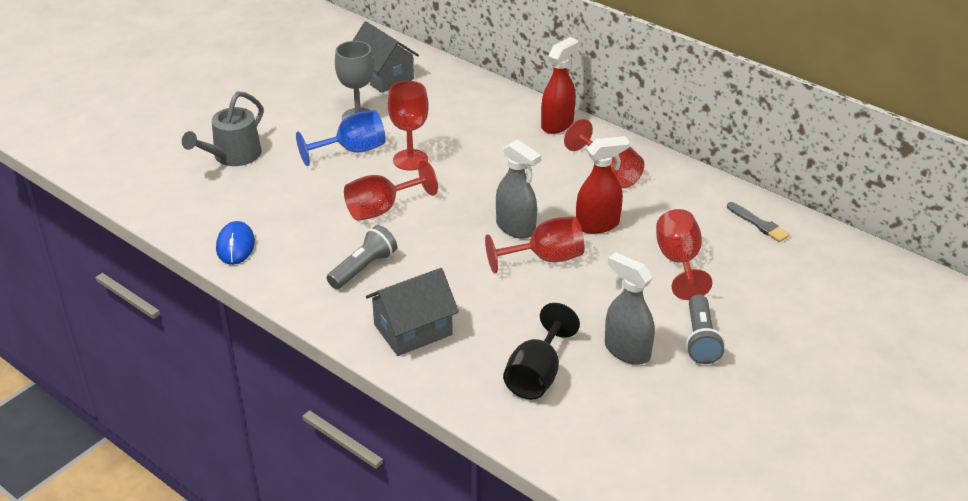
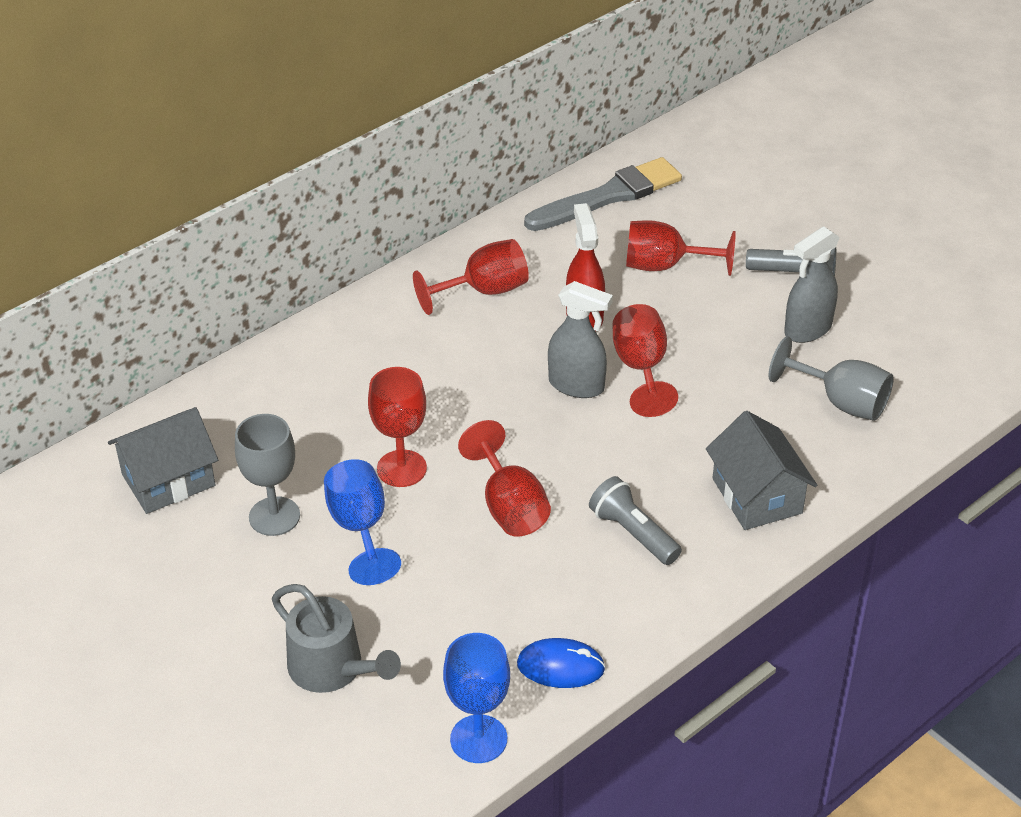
camera: 80 degrees left, 5 degrees up
grey spray bottle [496,139,541,239] -> grey spray bottle turned 60 degrees clockwise [548,281,613,398]
black goblet [503,303,580,400] -> grey goblet [769,336,894,421]
red spray bottle [541,37,578,134] -> none
grey brush [727,202,790,242] -> grey brush [524,157,682,231], size x2.06
none -> blue goblet [443,633,510,763]

